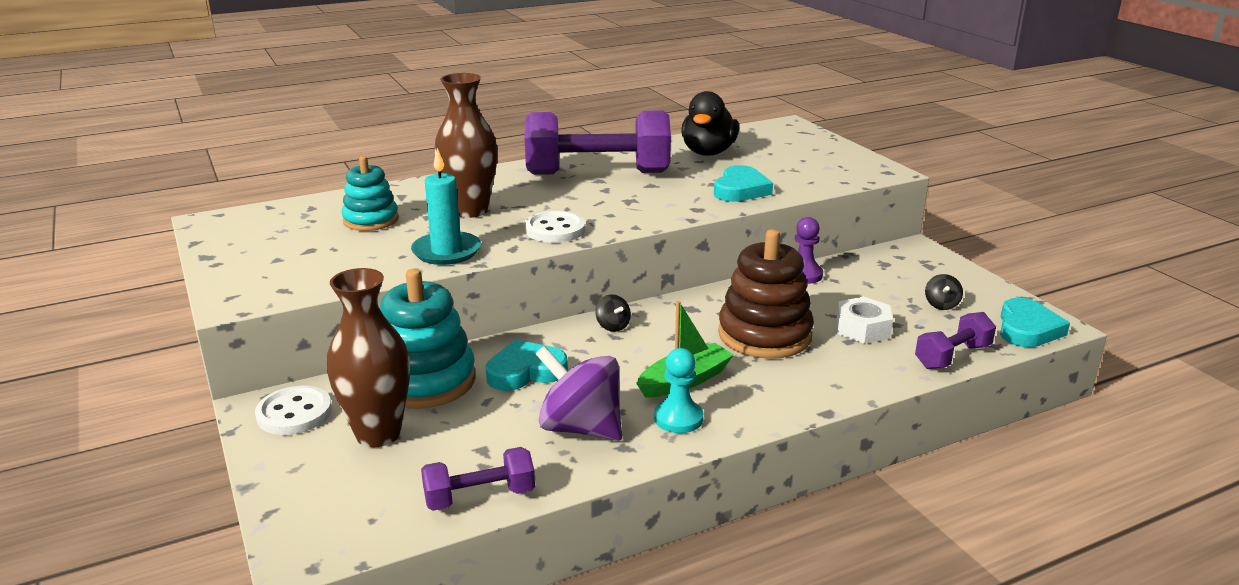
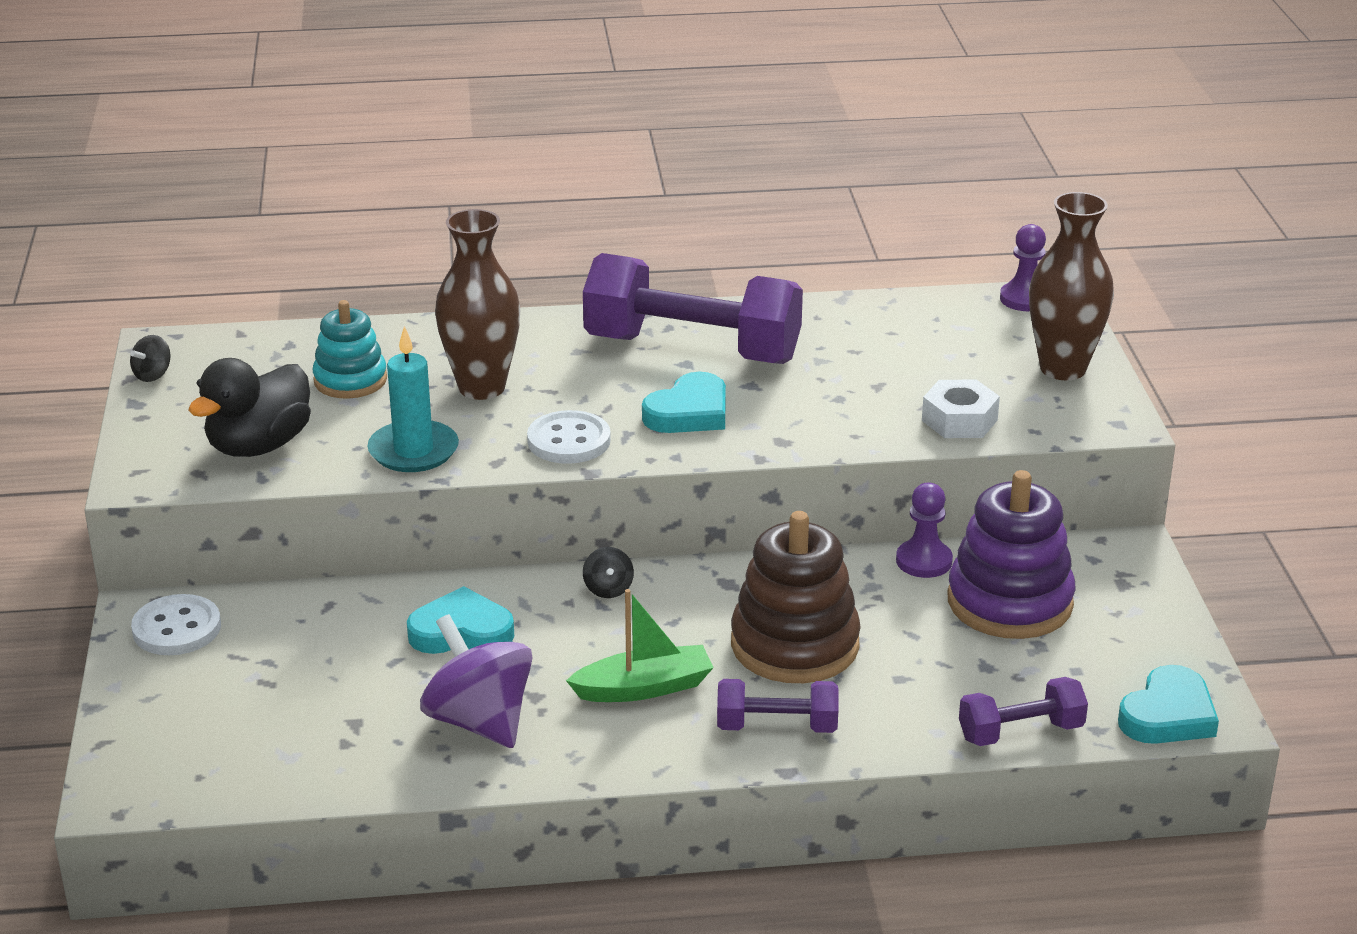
camera: 20 degrees right, 5 degrees up
brown vase [327,268,410,447] -> brown vase moved to [1029,192,1114,380]
turquoise stacking toy [380,269,476,409] -> none
purple dumbbell [421,447,535,511] -> purple dumbbell moved to [717,679,838,733]
turquoise pawn [654,348,703,433] -> none
black duck [681,91,739,156] -> black duck moved to [188,358,311,457]
turquoise heart [714,165,773,202] -> turquoise heart moved to [642,372,726,433]
white nut [836,297,893,344] -> white nut moved to [922,380,1000,438]
black spinning top [925,274,963,310] -> black spinning top moved to [130,335,171,382]
none -> purple stacking toy [948,470,1075,639]
none -> purple pawn [1000,224,1046,311]

